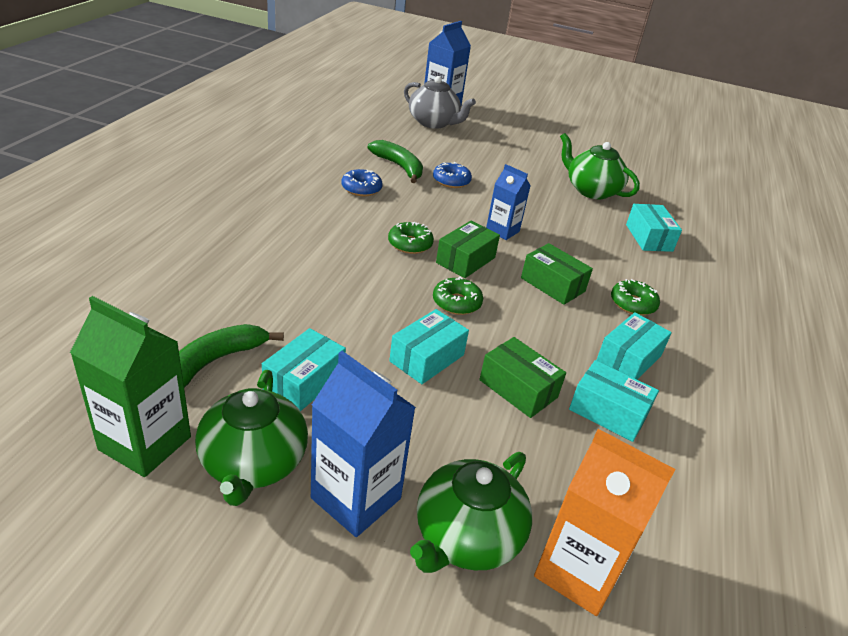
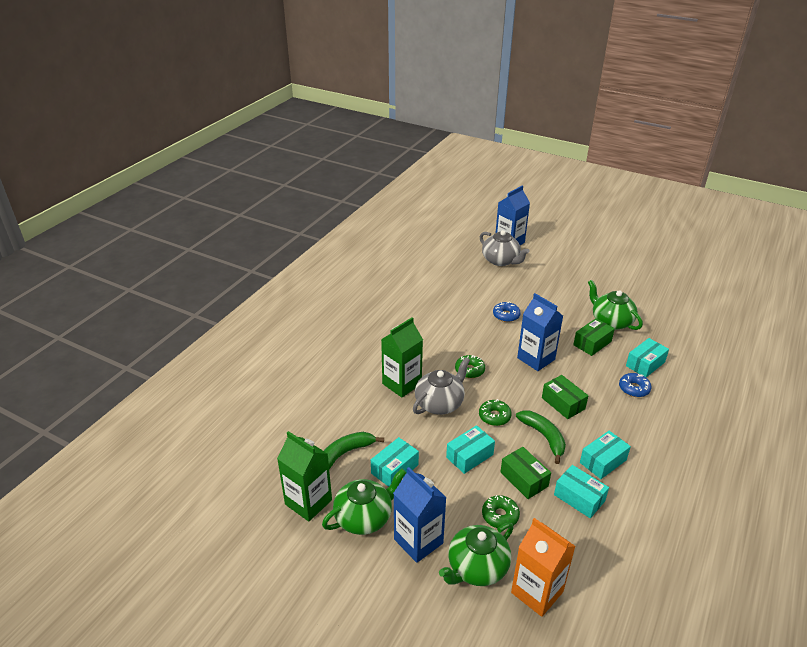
camera: 15 degrees right, 0 degrees up
green teapot [195,370,308,506] -> green teapot turned 135 degrees counterclockwise [322,469,406,535]
blue donut [341,169,383,196] -> blue donut moved to [619,373,651,397]
green banana [367,140,423,183] -> green banana moved to [516,410,566,464]
green box [436,221,500,278] -> green box moved to [573,318,615,356]
blue carton [486,164,531,240] -> blue carton [517,293,563,371], size x1.57
green donut [611,279,660,315] -> green donut moved to [482,495,520,528]
turquoise box [626,204,682,252] -> turquoise box turned 45 degrees clockwise [626,338,669,377]
none -> green carton [381,317,423,397]
none -> grey teapot [413,357,470,414]

